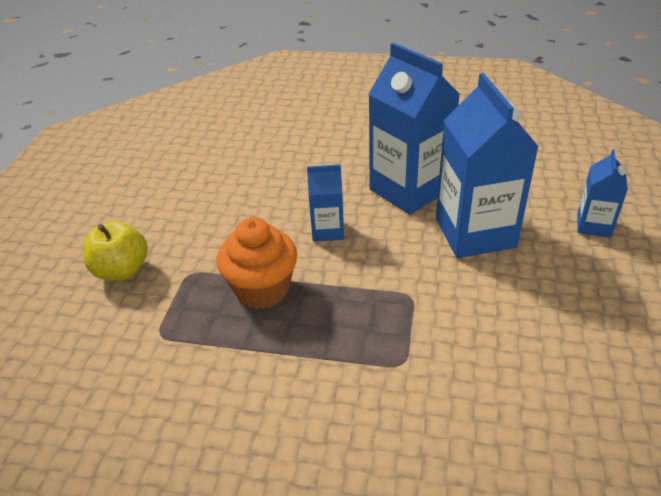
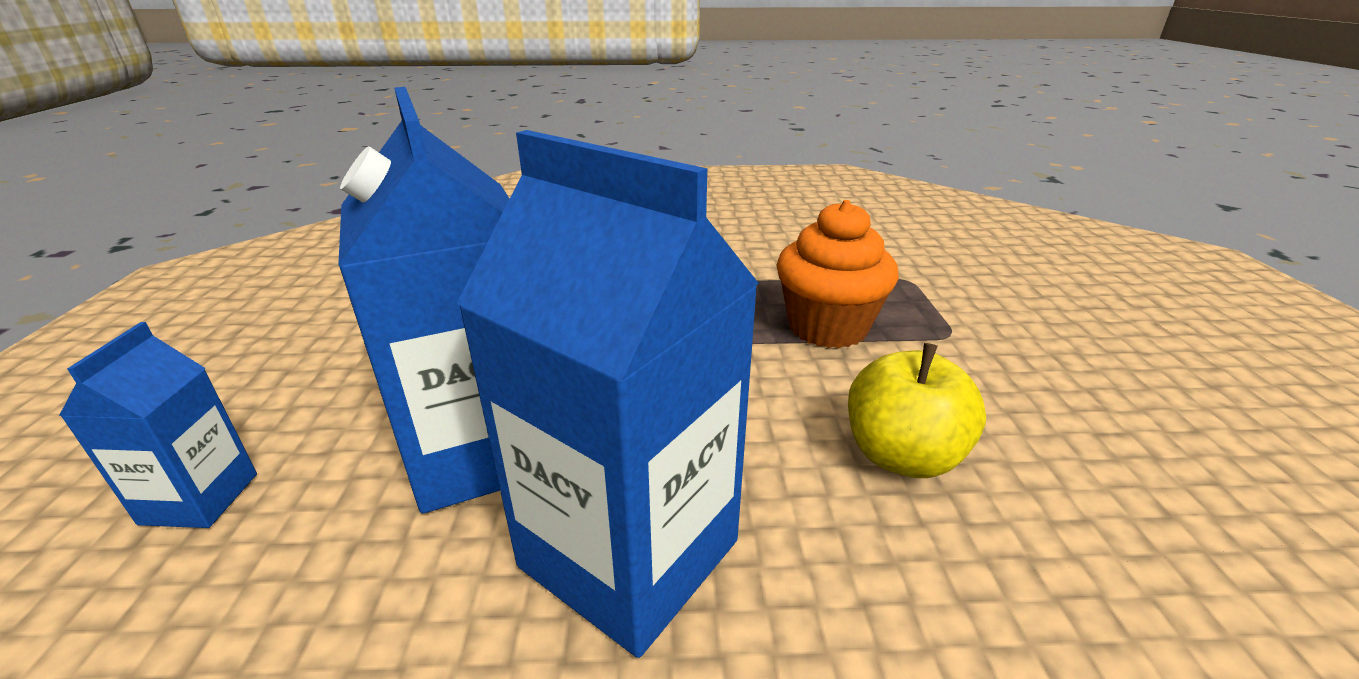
camera: 165 degrees right, 10 degrees down
yellow apple [83,221,148,281] -> yellow apple moved to [848,343,986,478]
blue carton [307,164,344,242] -> none

